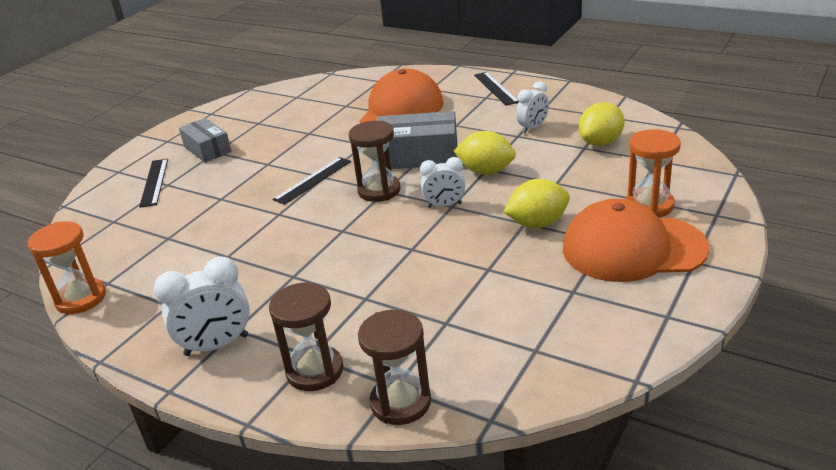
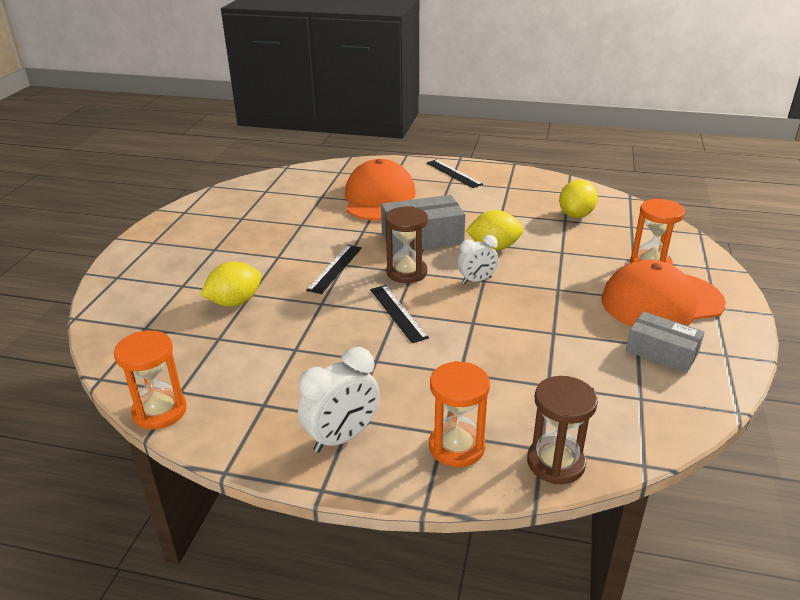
camera: 20 degrees left, 0 degrees up
black ruler [139,159,168,208] -> black ruler moved to [370,285,429,343]
grey box [179,118,232,163] -> grey box moved to [626,311,704,373]
brown hourglass [269,282,344,391] -> orange hourglass [429,361,490,467]
yellow lemon [504,179,570,228] -> yellow lemon moved to [200,261,262,307]
white clock [516,81,549,133] -> none

